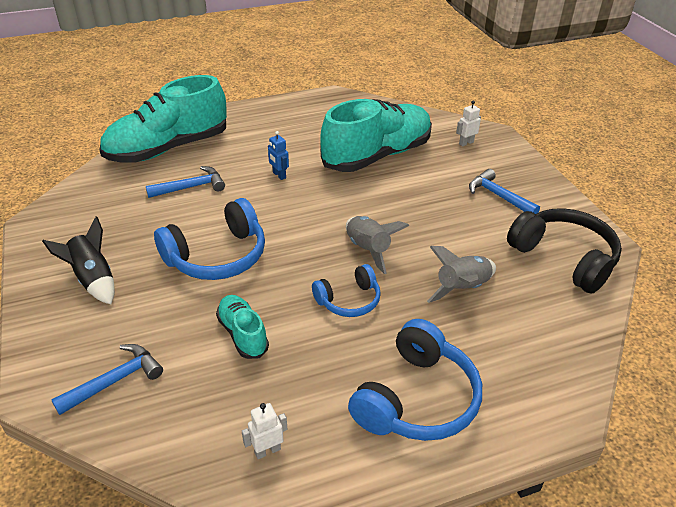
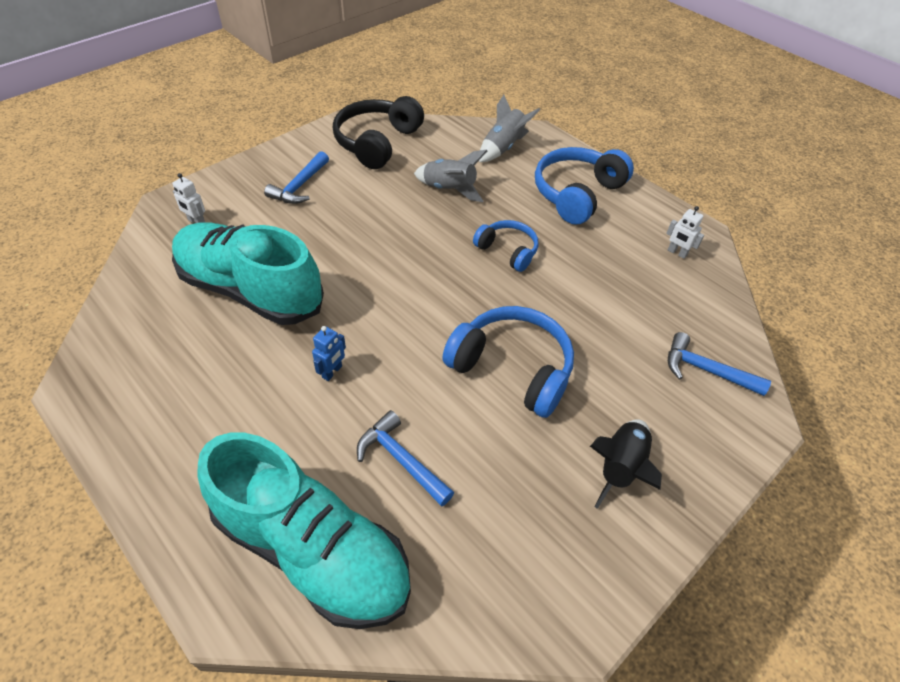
camera: 115 degrees left, 10 degrees up
turquoise shoe [216,295,269,359] -> none
grey rocket [346,216,409,274] -> grey rocket moved to [479,95,540,162]
blue headphones [348,319,482,441] -> blue headphones turned 60 degrees counterclockwise [535,147,634,225]

